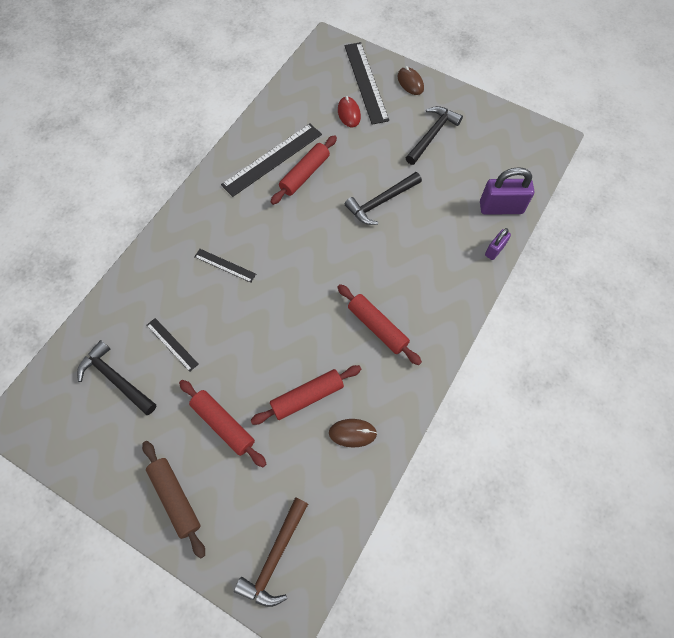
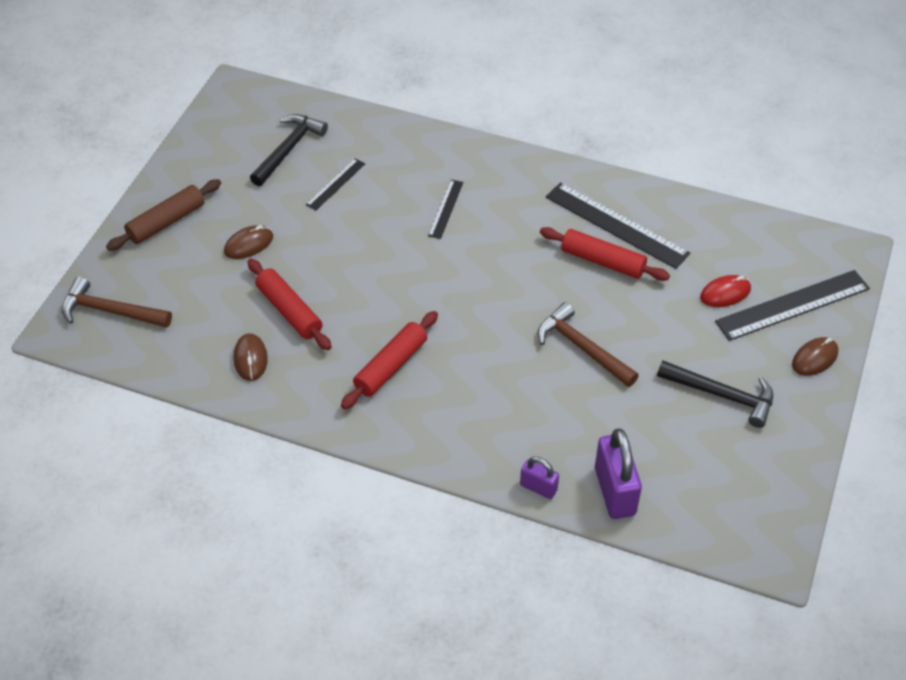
camera: 80 degrees right, 15 degrees down
red rolling pin [179,380,266,467] -> brown mouse [224,225,273,259]
black hammer [345,172,422,225] -> brown hammer [538,302,639,387]

